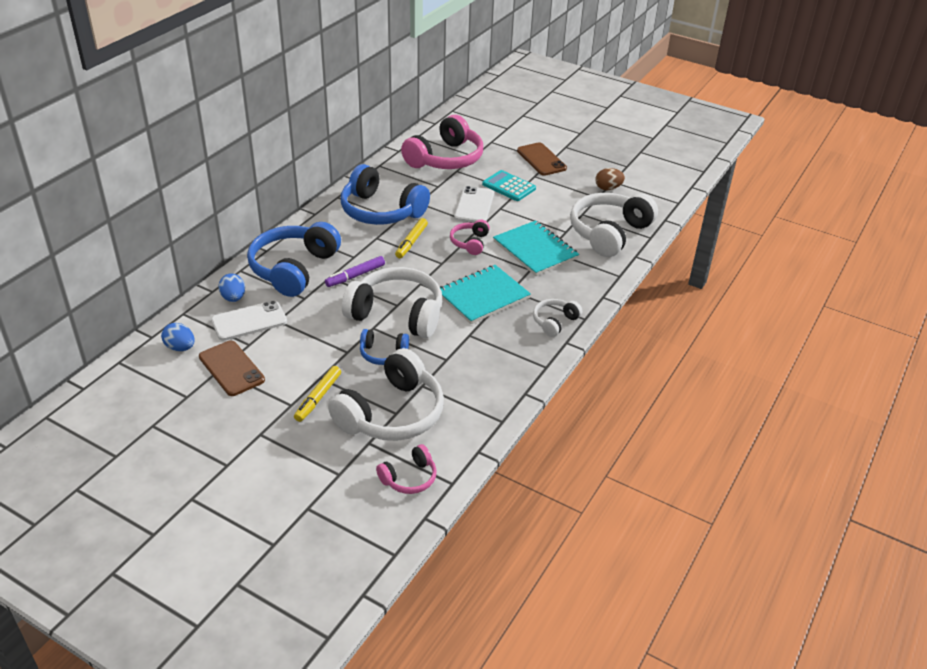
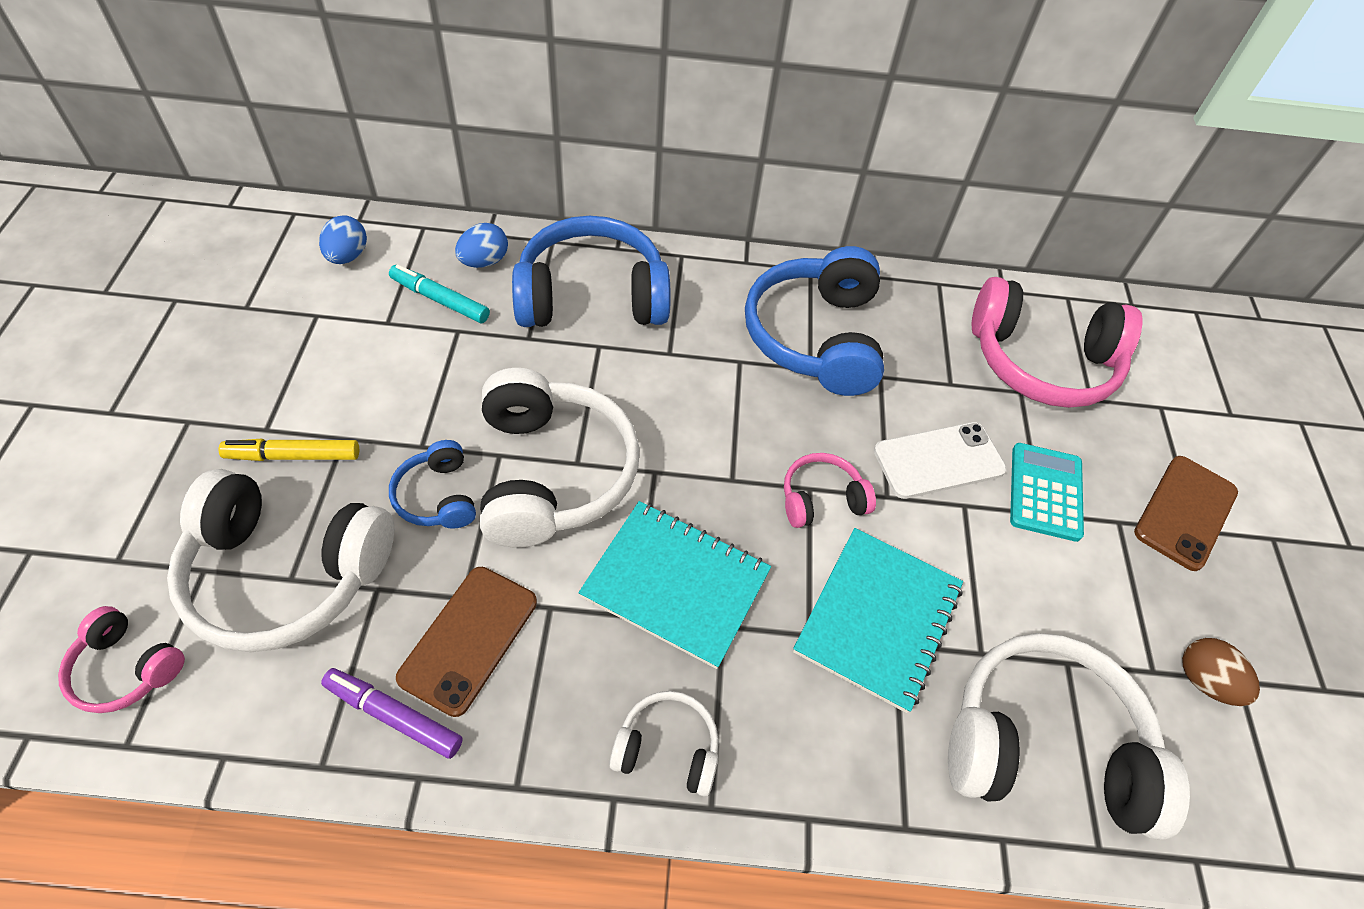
camera: 60 degrees right, 15 degrees up
brown phone [199,340,265,396] -> brown phone moved to [396,567,537,717]
white phone [211,300,287,341] -> turquoise marker [389,264,490,323]
purple marker [325,256,385,287] -> purple marker moved to [321,668,463,759]
yellow marker [395,218,428,258] -> none

